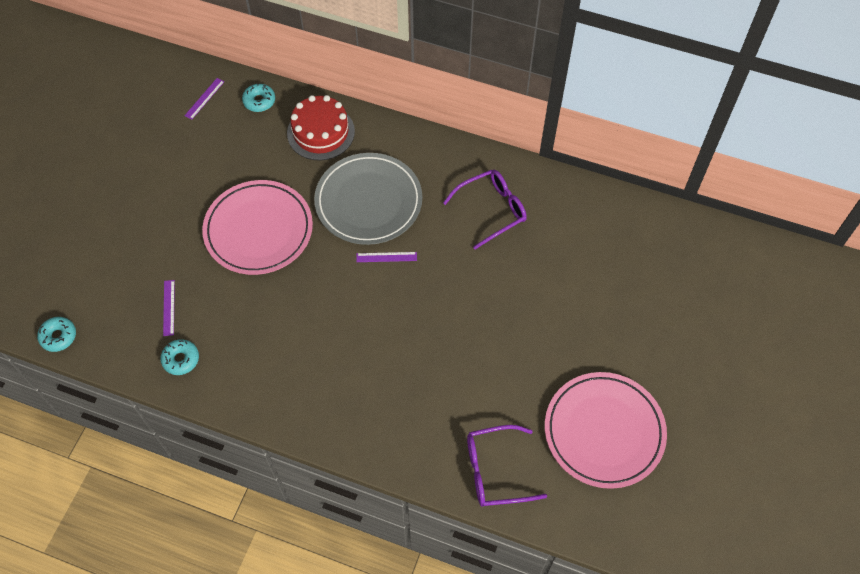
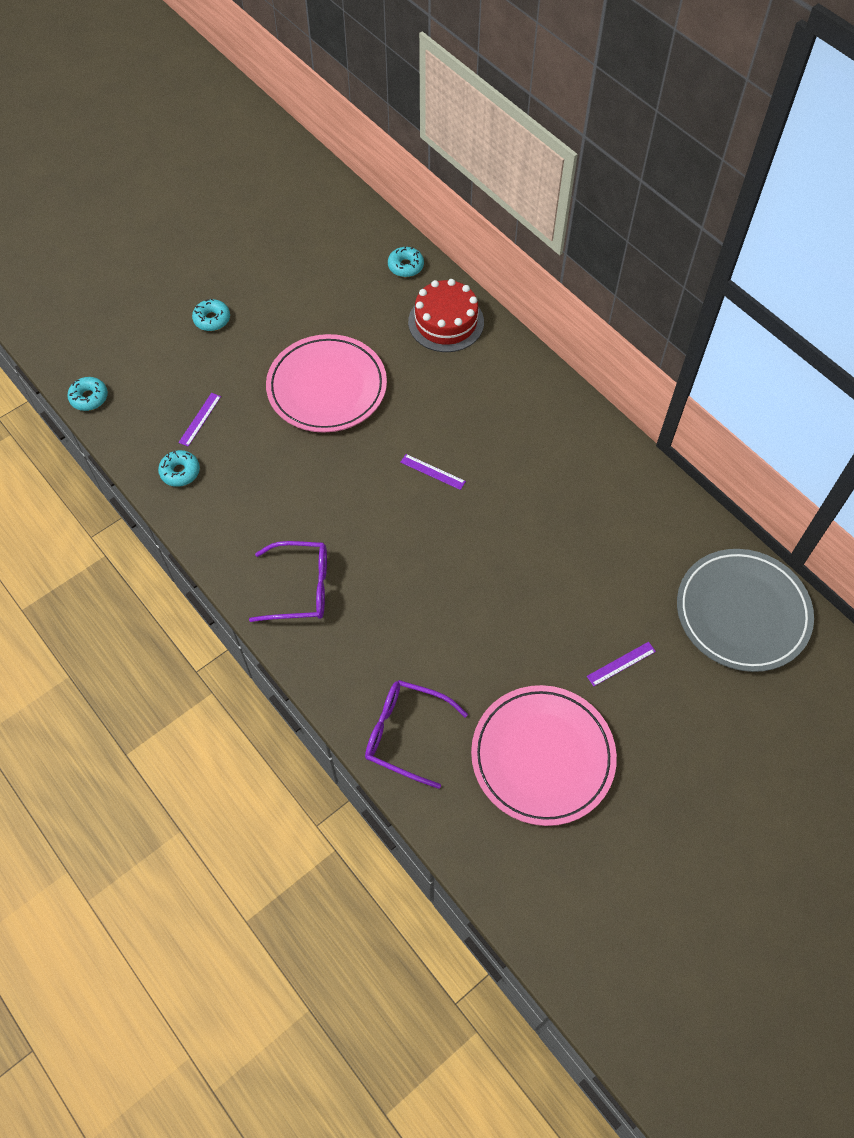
camera: 30 degrees right, 0 degrees up
purple ruler [184,78,225,120] -> purple ruler moved to [587,642,656,686]
grey plate [314,153,422,245] -> grey plate moved to [677,549,814,672]
purple glasses [443,170,527,249] -> purple glasses moved to [249,541,327,622]
none -> turquoise donut [192,299,230,331]

